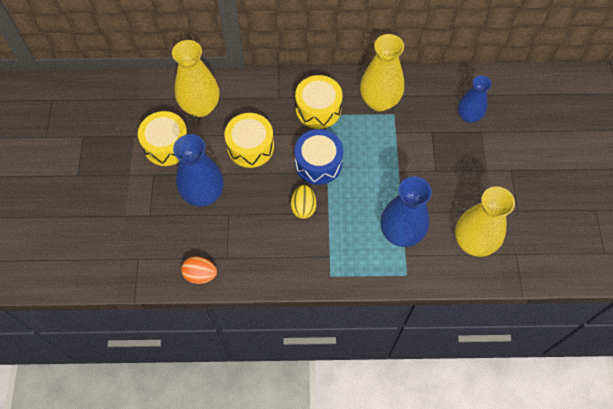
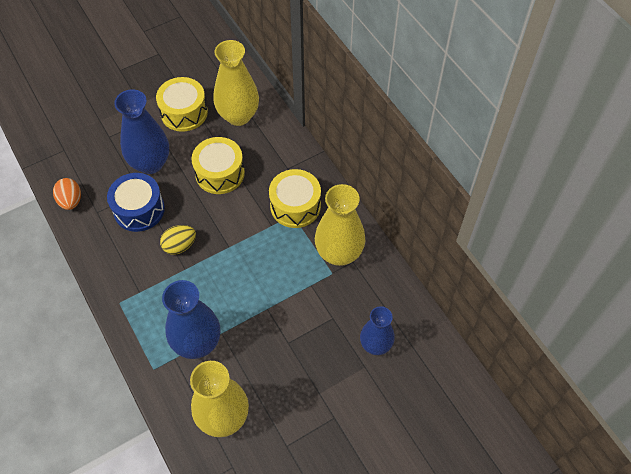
camera: 60 degrees right, 5 degrees down
blue drum [294,129,344,185] -> blue drum moved to [107,173,165,232]

